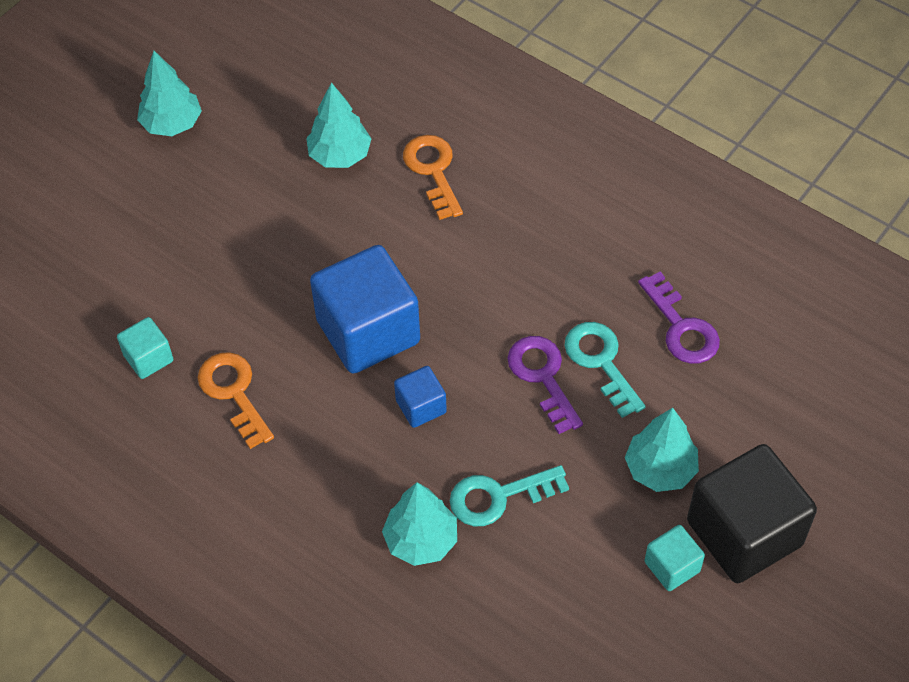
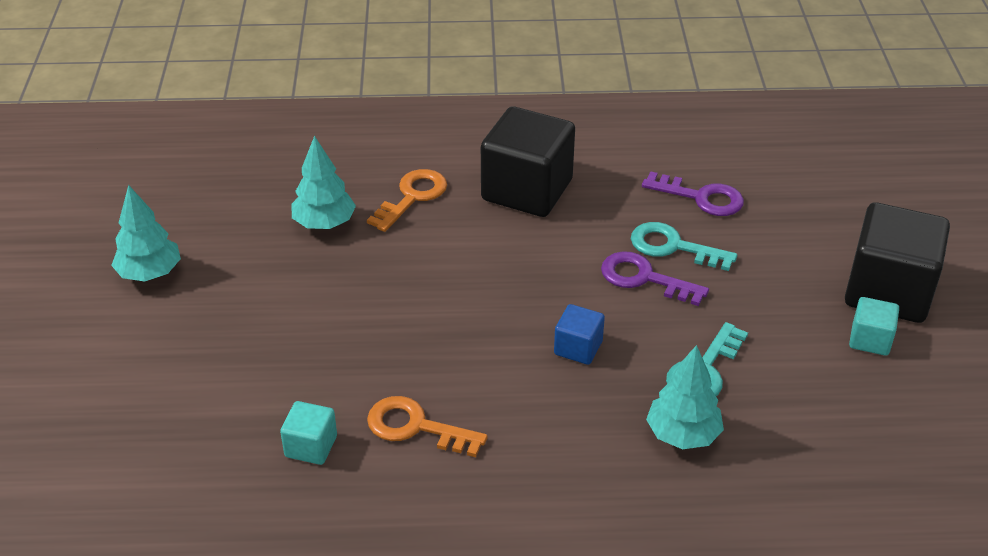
camera: 40 degrees left, 15 degrees down
blue cube [310,245,420,374] -> none
orange key [403,135,463,220] -> orange key turned 90 degrees clockwise [367,169,447,232]
turquoise tree [625,408,699,492] -> none
none -> black cube [481,107,575,217]

